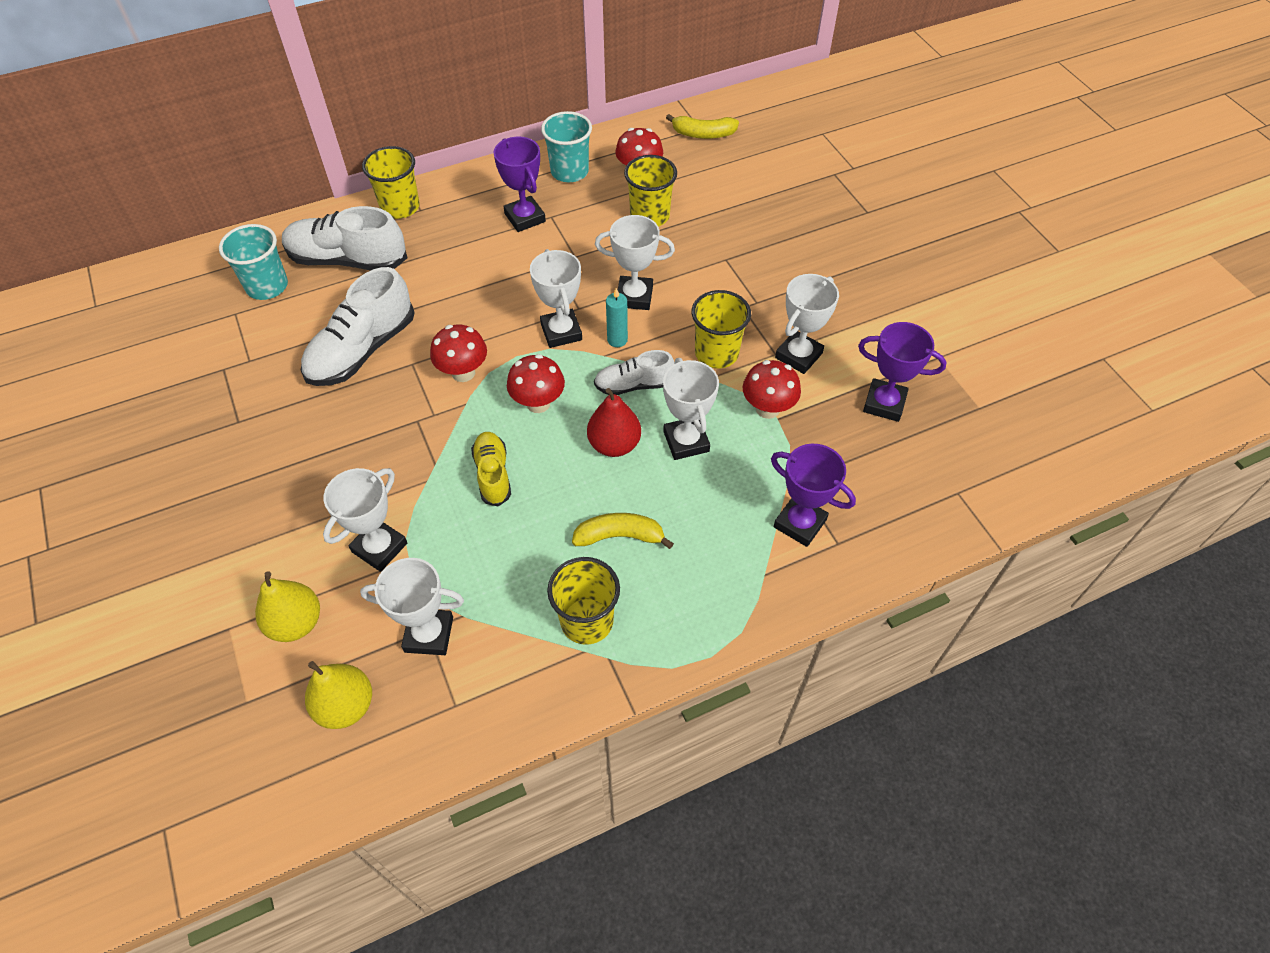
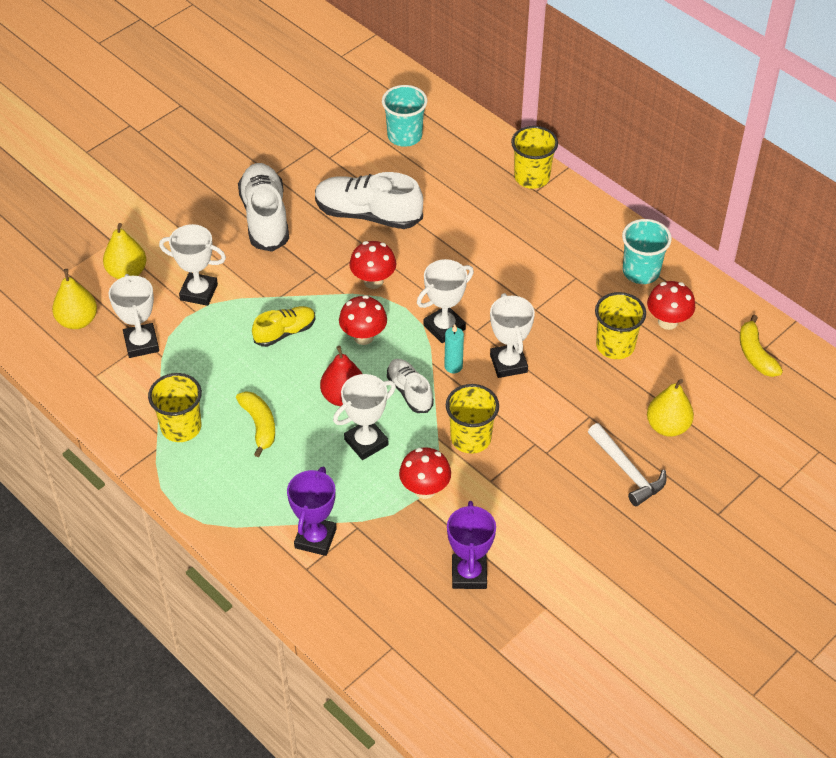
camera: 70 degrees right, 5 degrees down
white shoe [282,206,407,271] -> white shoe moved to [238,163,289,252]
purple trophy [493,137,546,232] -> none
white trophy [775,274,839,374] -> none
none -> white hammer [588,423,666,506]
none -> yellow pear [647,379,694,437]

